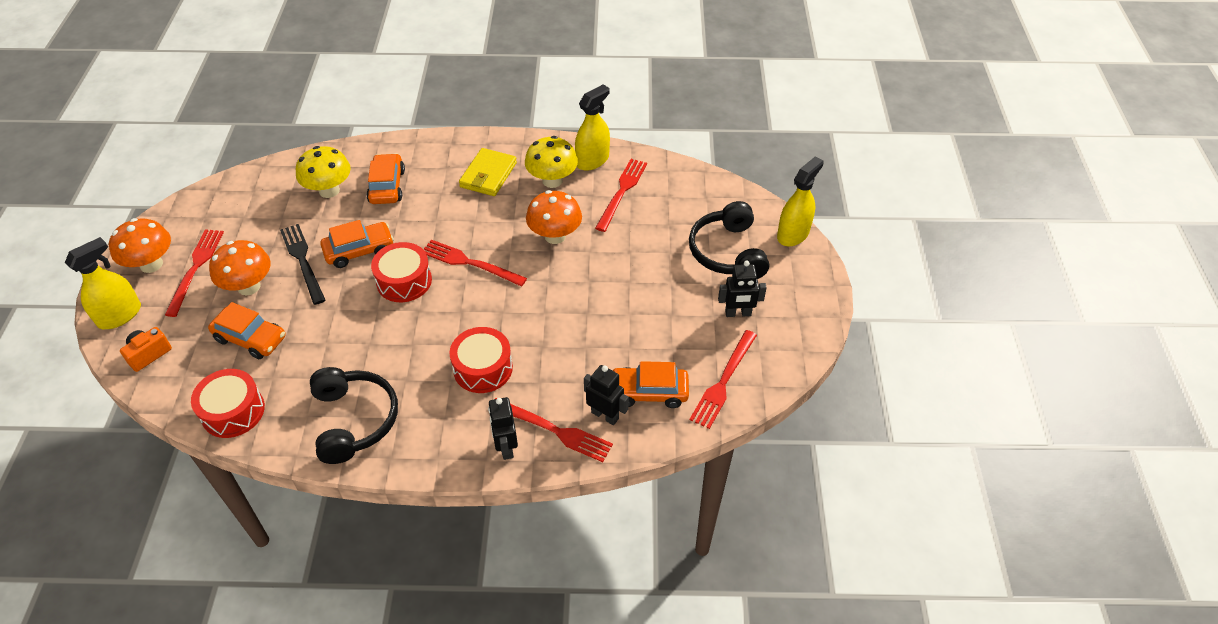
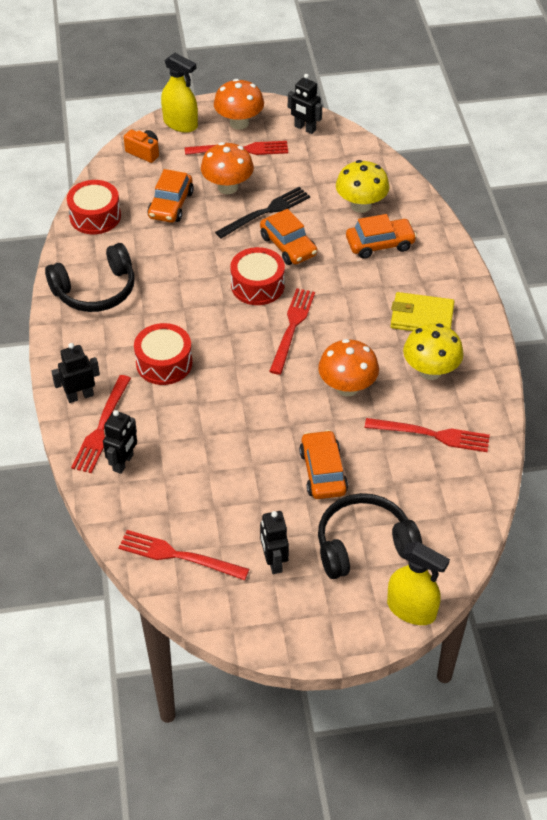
camera: 80 degrees right, 0 degrees up
yellow spray bottle [575,84,610,171] -> none
orange car [613,361,689,408] -> orange car moved to [299,430,348,499]
none -> black robot [288,74,322,134]

